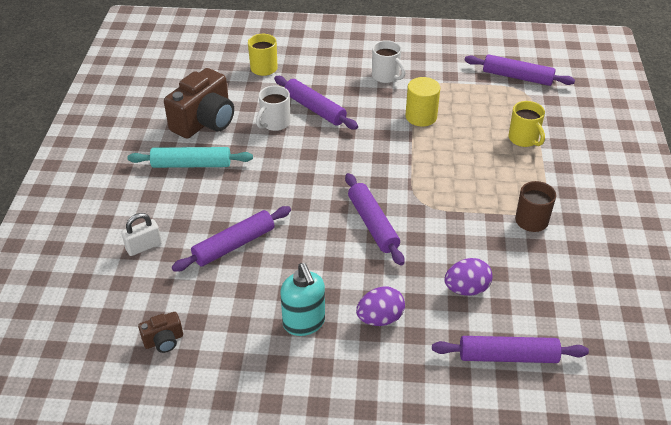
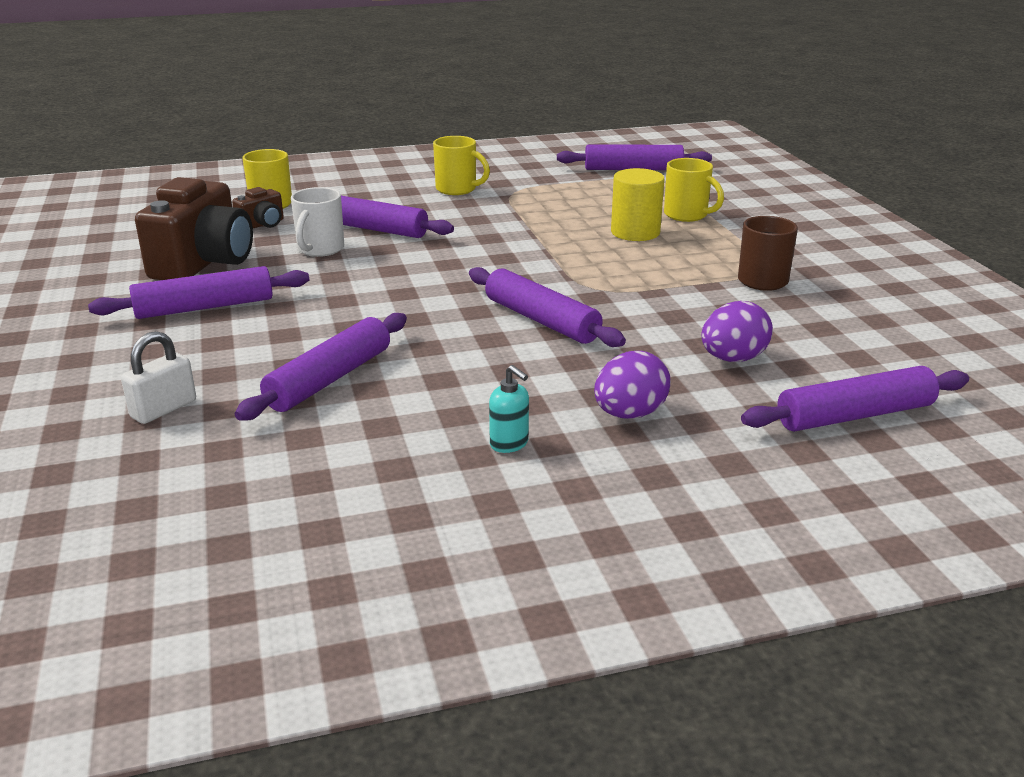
camera: 20 degrees left, 15 degrees down
turquoise rolling pin [128,147,253,168] -> purple rolling pin [88,266,309,319]
brown camera [138,312,183,353] -> brown camera moved to [232,187,284,228]
turquoise soap dispenser [280,263,325,336] -> turquoise soap dispenser [489,365,529,453], size x0.54
white mug [372,40,406,83] -> yellow mug [433,136,490,195]
yellow cylinder [406,77,440,127] -> yellow cylinder moved to [611,168,664,241]

